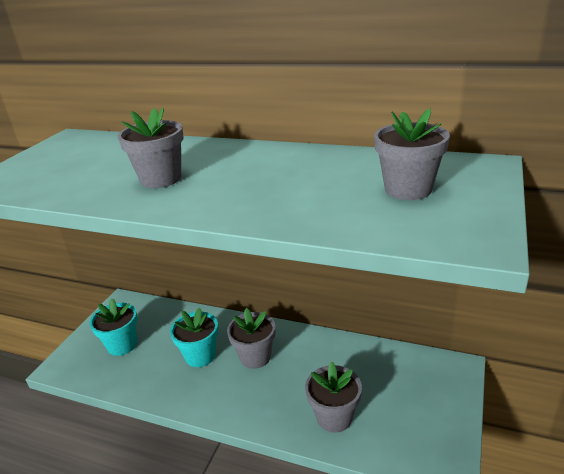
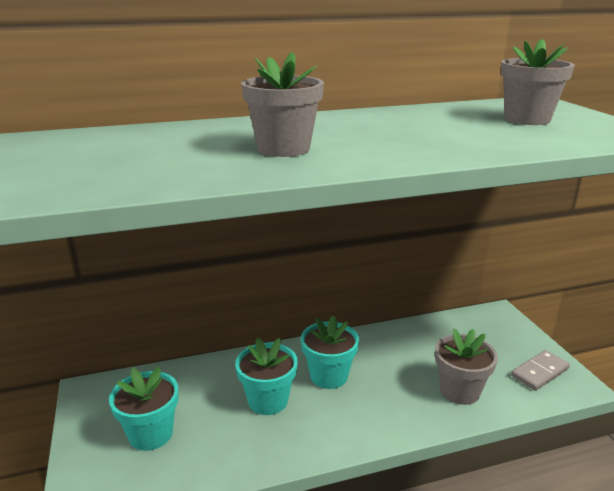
camera: 40 degrees left, 5 degrees down
grey flower pot [227,308,276,369] -> turquoise flower pot [301,315,359,389]
none -> grey domino [511,350,570,391]

